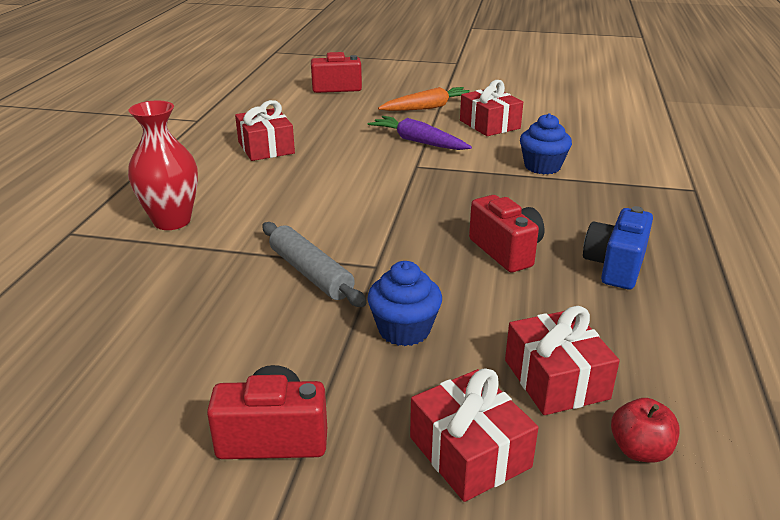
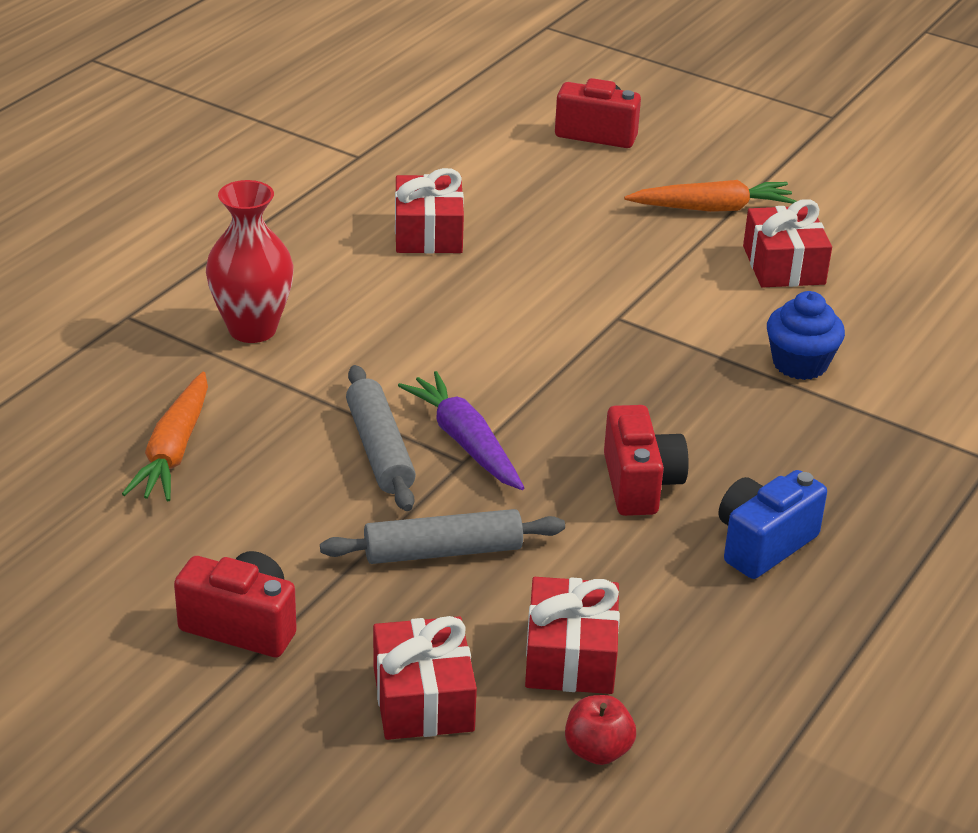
camera: 20 degrees right, 5 degrees up
purple carrot [367,116,472,150] -> purple carrot moved to [398,371,524,490]
blue cupcake [367,261,442,346] -> grey rolling pin [320,509,565,564]
none -> orange carrot [122,372,208,502]

